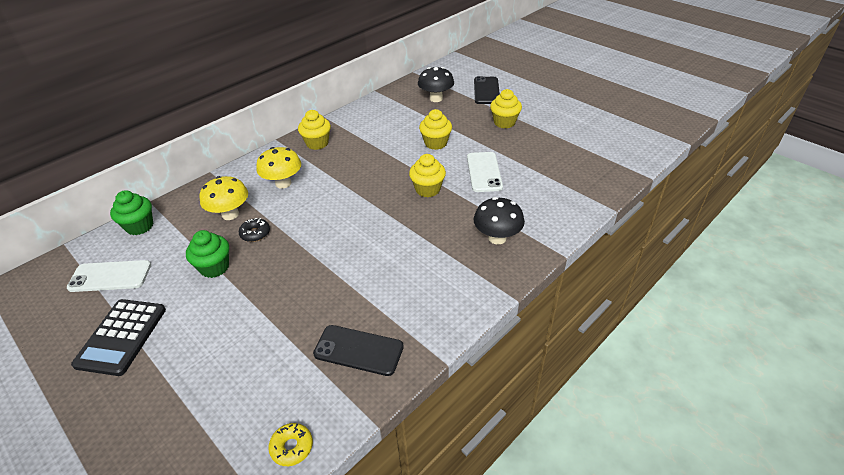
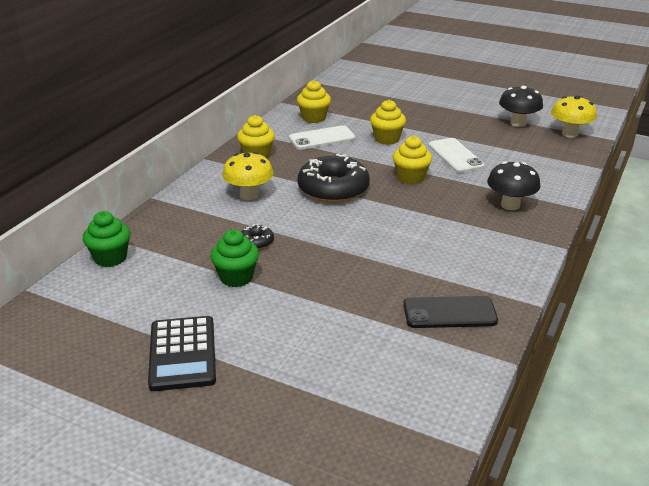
camera: 20 degrees left, 10 degrees down
white phone [67,260,151,292] -> white phone moved to [289,125,356,150]
yellow mushroom [200,176,248,220] -> yellow mushroom moved to [551,95,597,138]
yellow donut [268,423,313,466] -> none
black mushroom [418,67,454,102] -> black mushroom moved to [499,86,543,127]
black phone [474,76,500,104] -> none
yellow cupcake [490,89,522,128] -> yellow cupcake moved to [297,80,331,123]
none -> black donut [298,154,370,203]

